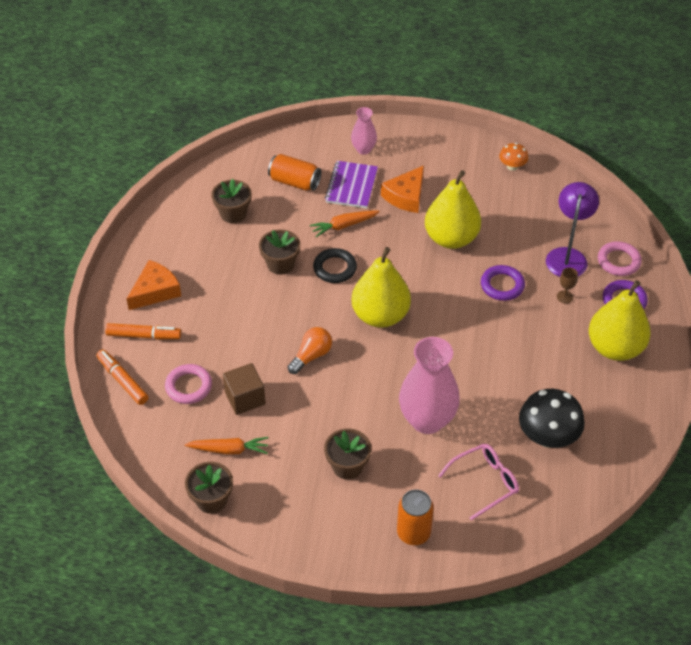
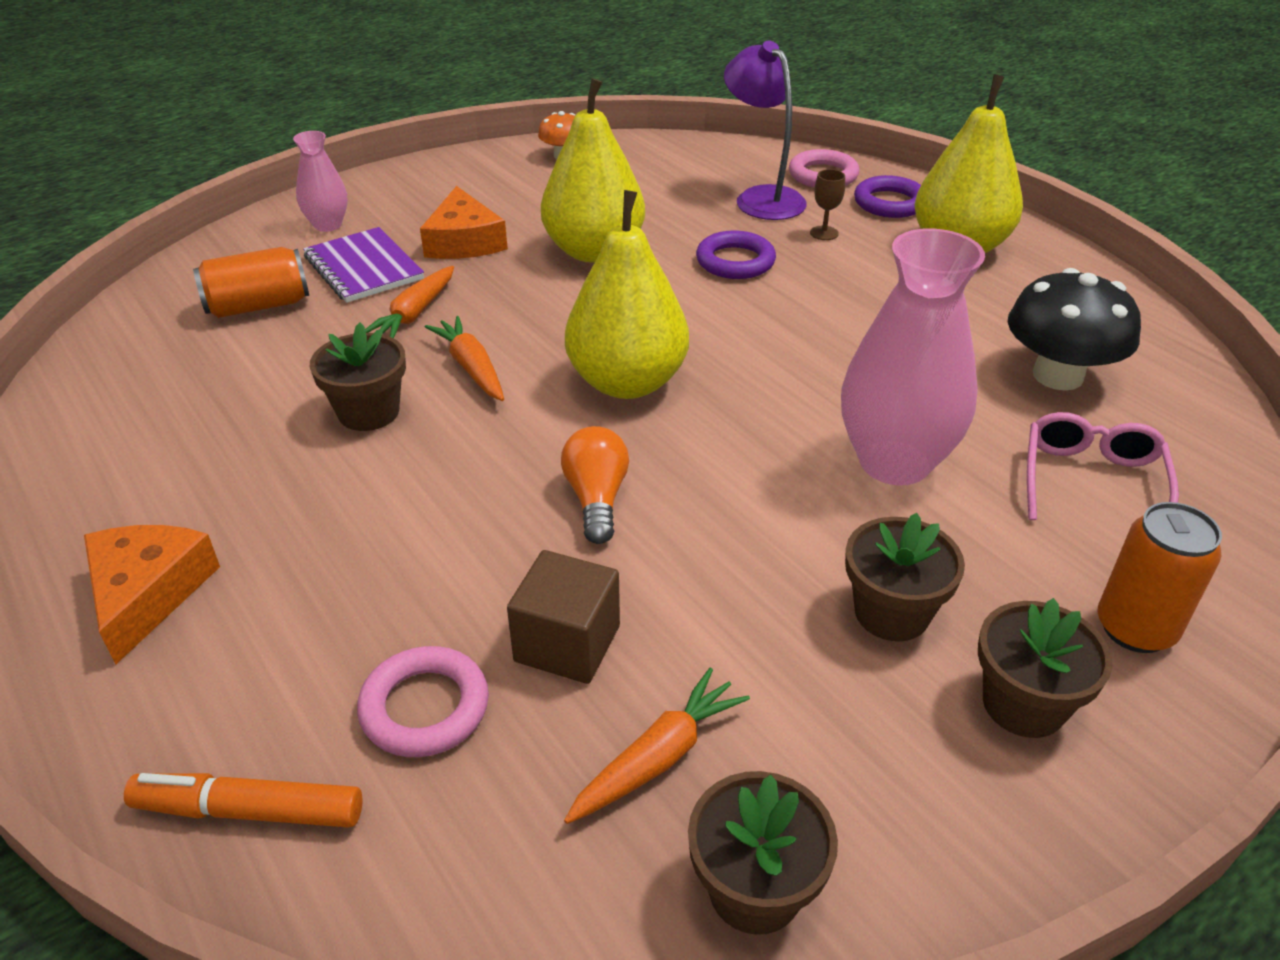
camera: 45 degrees left, 10 degrees down
orange marker [105,323,181,340] -> none
brown flower pot [211,179,252,223] -> brown flower pot moved to [978,598,1113,738]
black ring [313,248,357,283] -> orange carrot [425,316,504,401]

